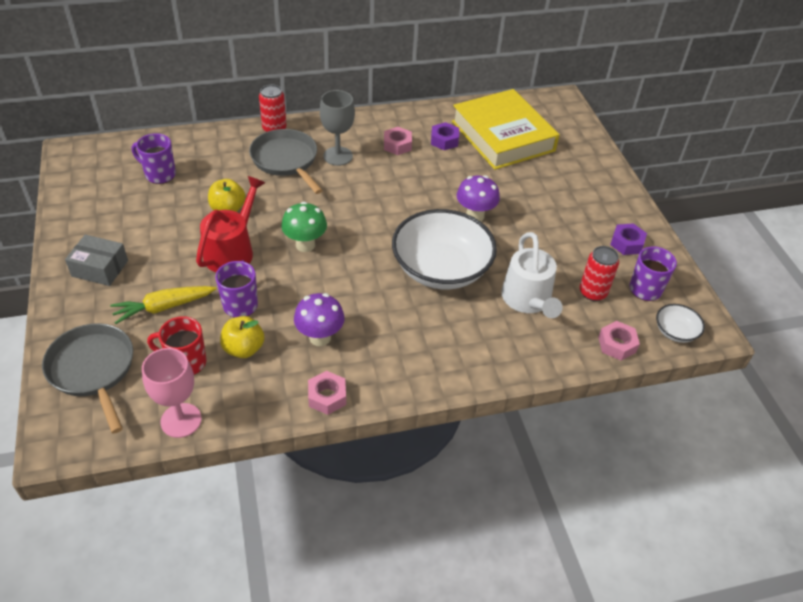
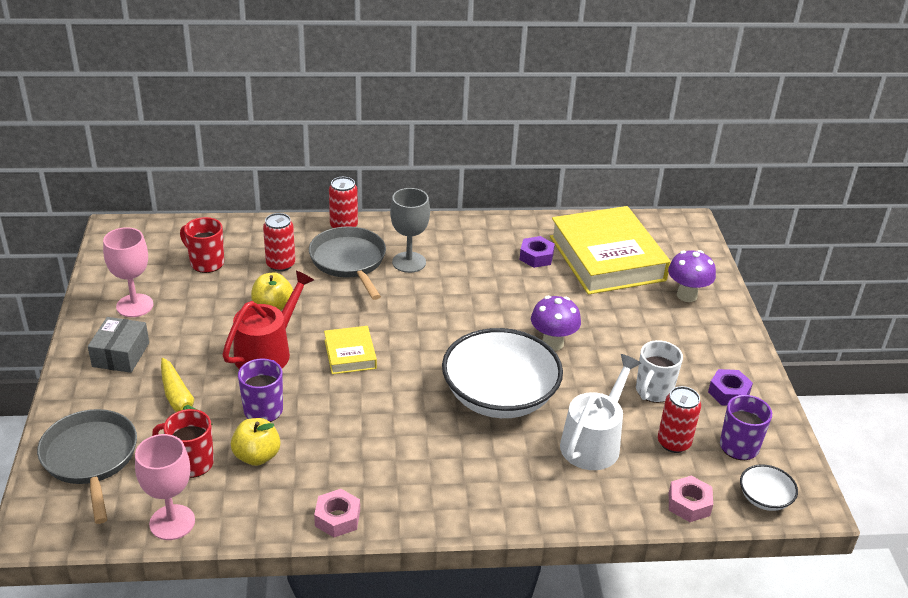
camera: 10 degrees right, 10 degrees down
grey box [65,234,128,286] -> grey box turned 75 degrees clockwise [88,317,149,373]
yellow carrot [110,286,216,324] -> yellow carrot turned 105 degrees counterclockwise [161,358,212,426]
purple mug [132,133,176,184] -> red mug [180,217,224,273]
green mushroom [281,202,327,252] -> yellow book [324,326,377,374]
purple mushroom [294,293,345,346] -> purple mushroom moved to [668,250,716,302]
pink nut [384,127,412,155] -> none
white watering can [501,232,563,318] -> white watering can turned 150 degrees counterclockwise [560,354,641,470]
none -> pink goblet [103,227,154,317]
none -> red can [263,213,295,272]
none -> white mug [636,340,683,403]

